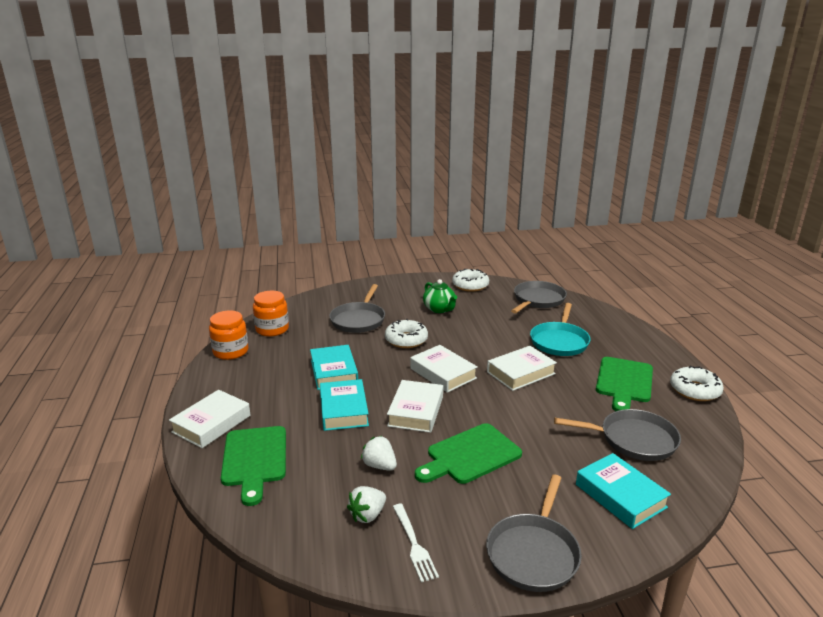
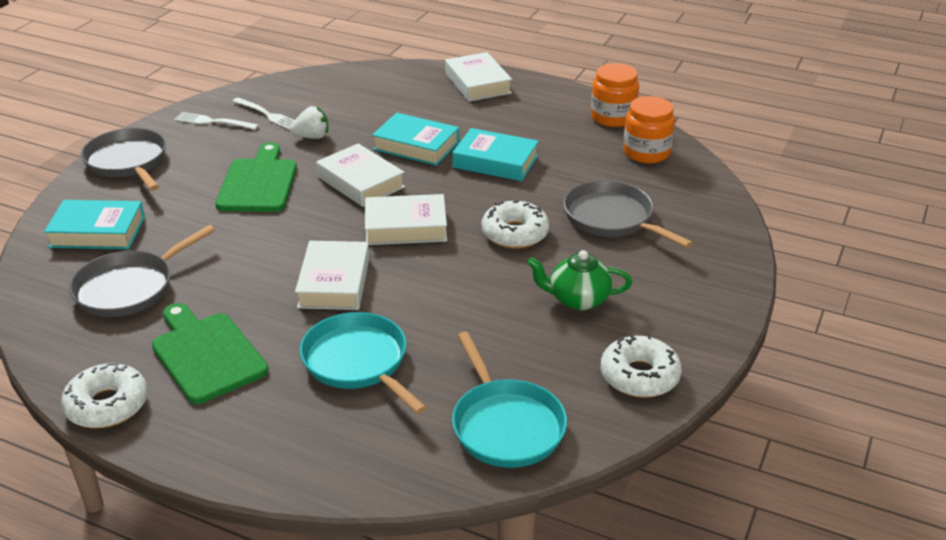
camera: 125 degrees right, 10 degrees up
green cutting board [221,426,286,506] -> none
white strawberry [347,486,386,523] -> white fork [232,98,295,130]
grey pan [511,281,567,313] -> turquoise pan [452,332,567,468]

